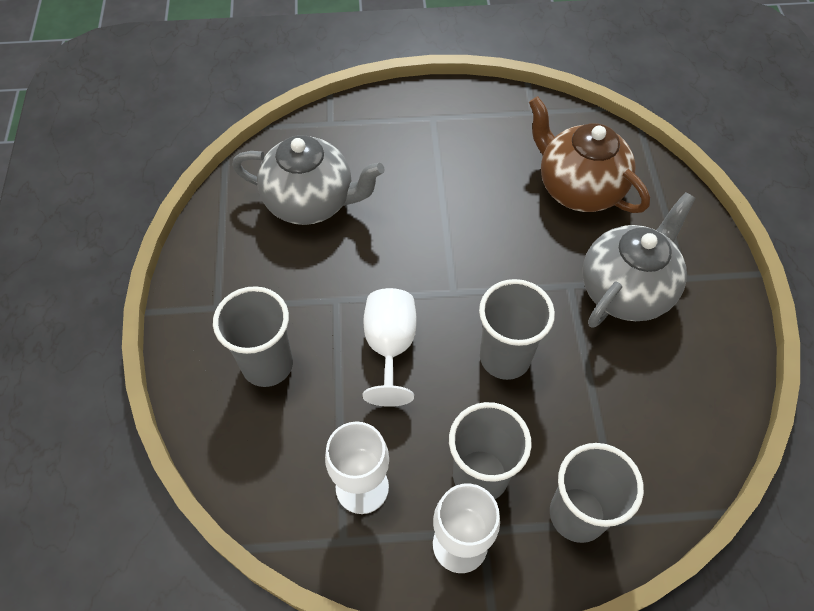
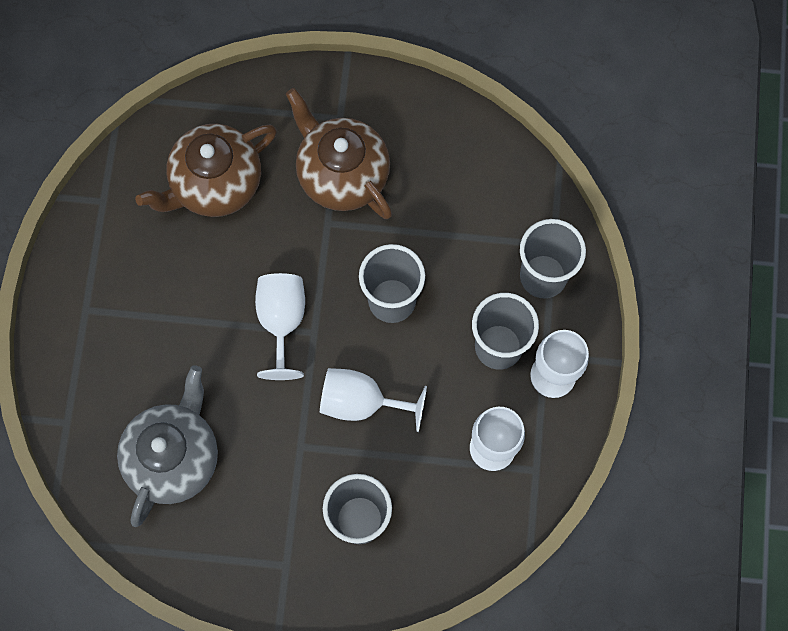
camera: 80 degrees left, 15 degrees up
grey teapot [583,192,696,328] -> brown teapot [286,88,392,219]
none -> white goblet [255,273,305,380]

